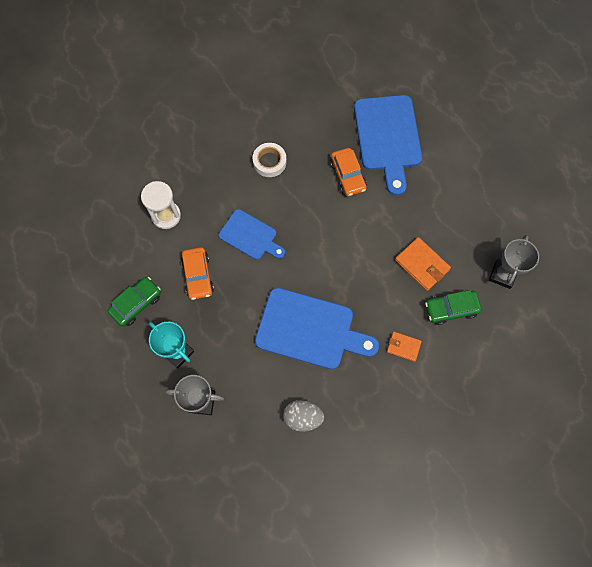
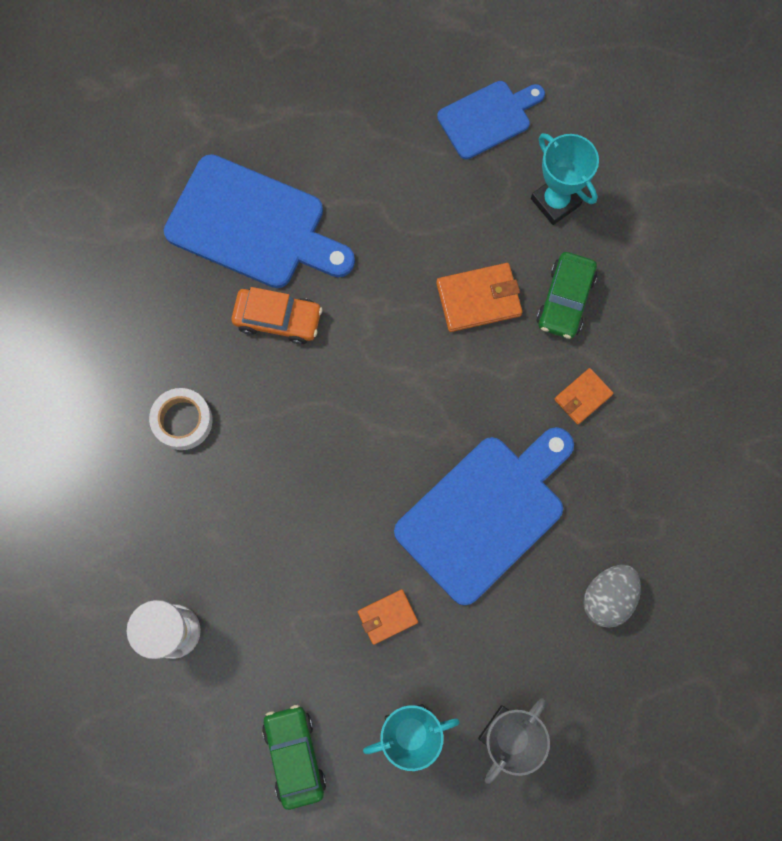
camera: 60 degrees left, 5 degrees up
orange car [181,247,214,300] -> none
blue cutting board [219,209,285,260] -> blue cutting board moved to [437,81,545,159]
grey trophy [489,235,539,289] -> turquoise trophy [531,133,599,225]
none -> orange wallet [358,589,418,645]

